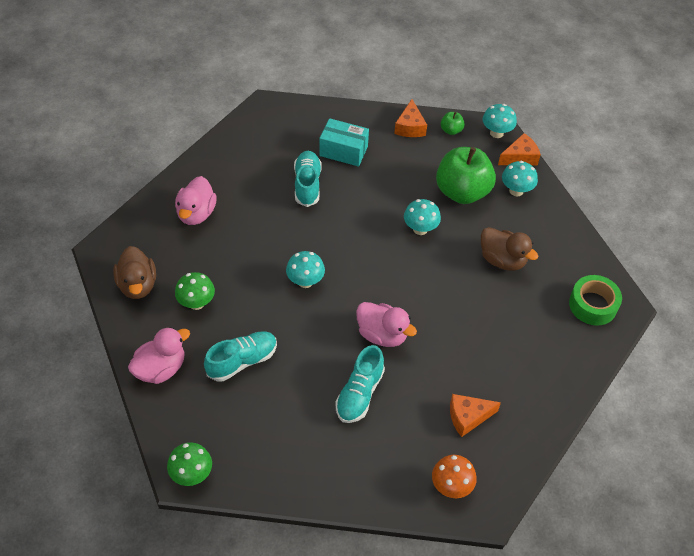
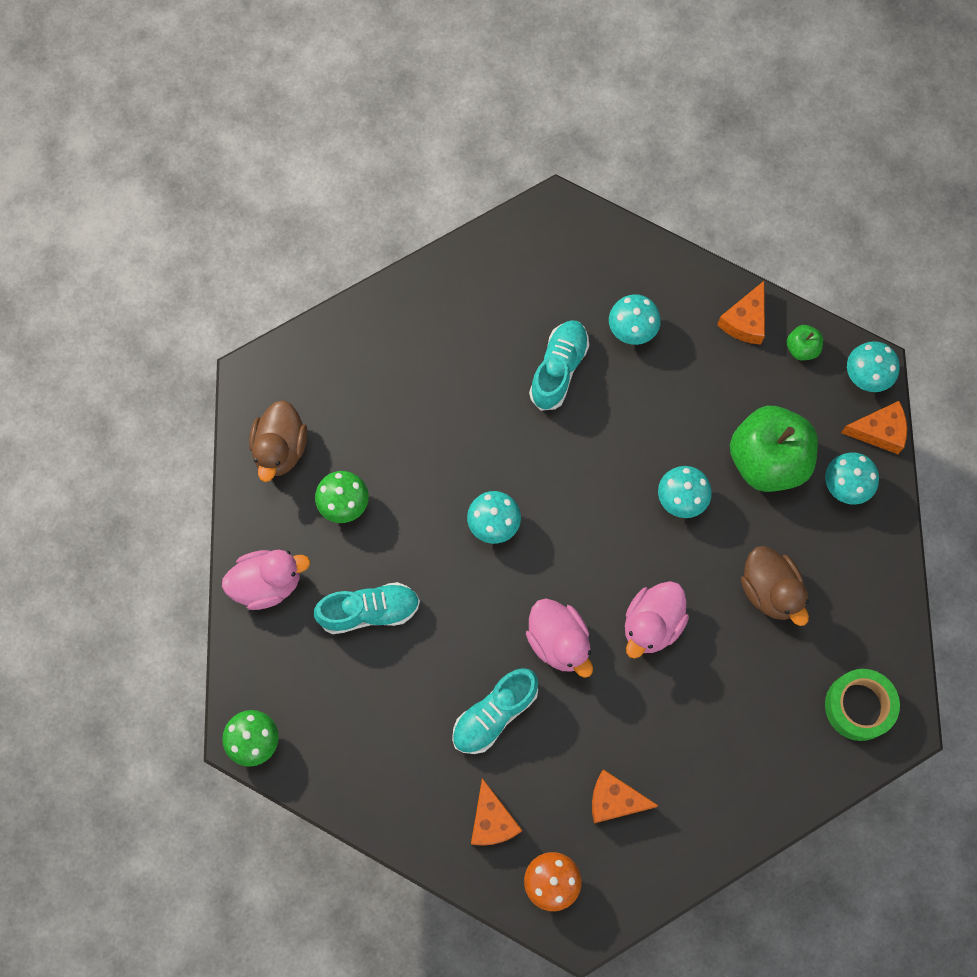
camera: 25 degrees right, 20 degrees up
pink duck [175,176,217,225] -> pink duck moved to [625,581,689,659]
turquoise box [319,118,369,167] -> turquoise mushroom [609,294,661,345]
none -> orange cheese [471,778,522,846]

